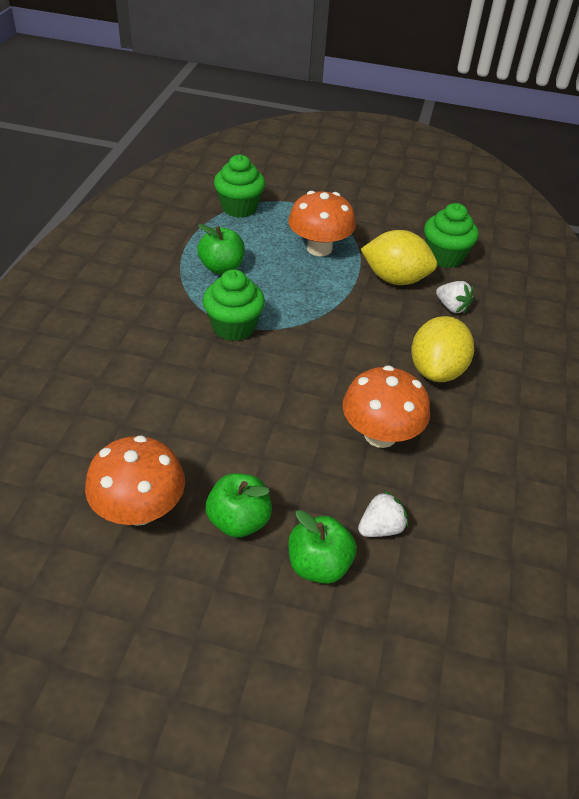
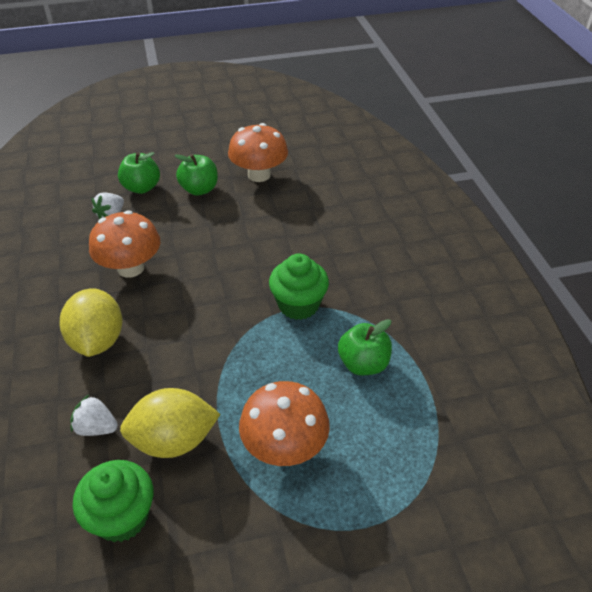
camera: 155 degrees right, 0 degrees up
green cupcake [214,154,265,218] -> none

